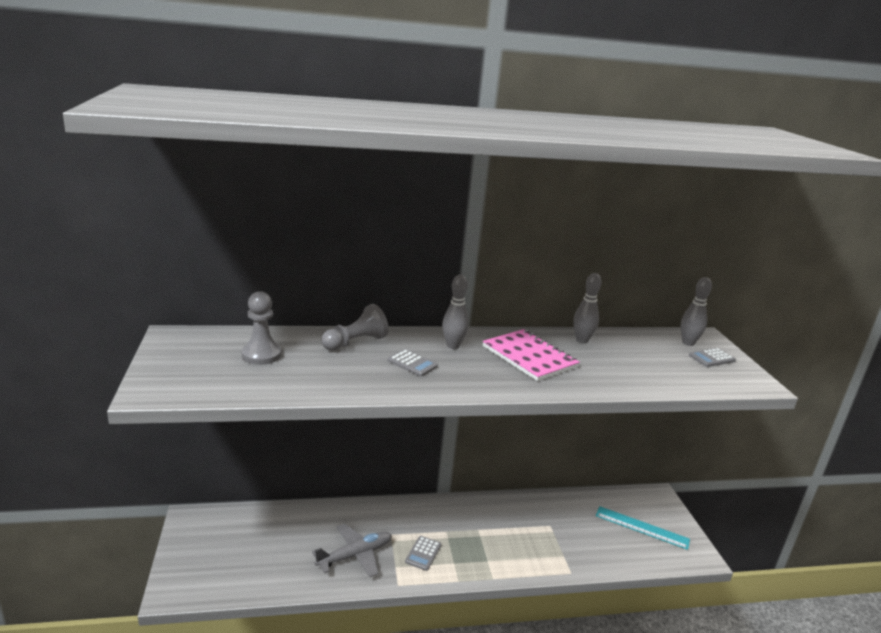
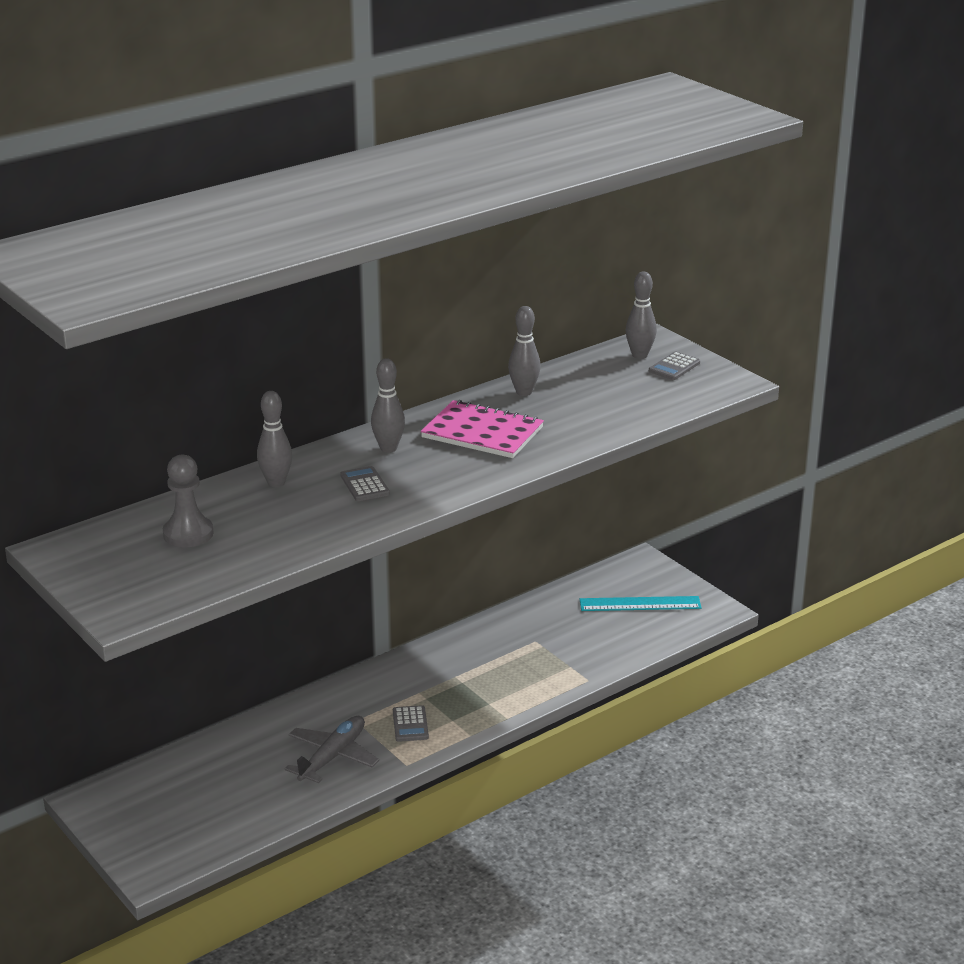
camera: 25 degrees left, 5 degrees up
grey pawn [321,304,389,351] -> grey bowling pin [257,391,292,487]
grey calculator [388,349,438,376] -> grey calculator turned 120 degrees counterclockwise [340,466,390,501]

